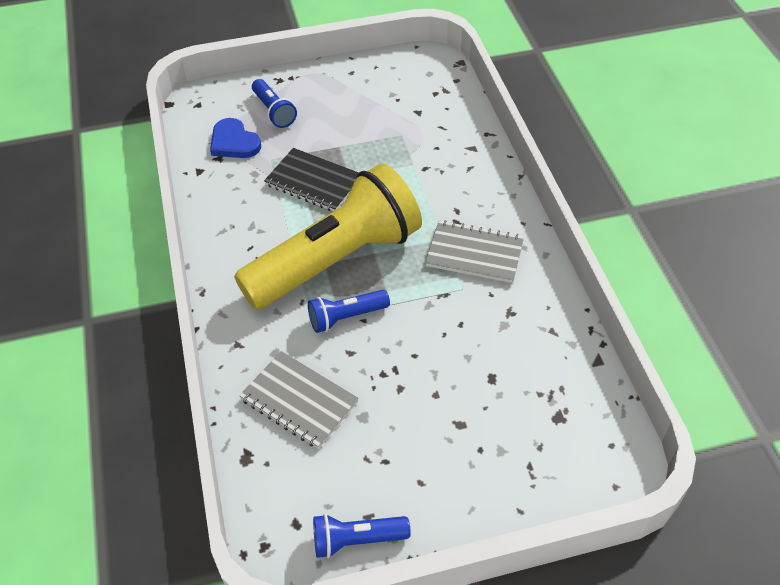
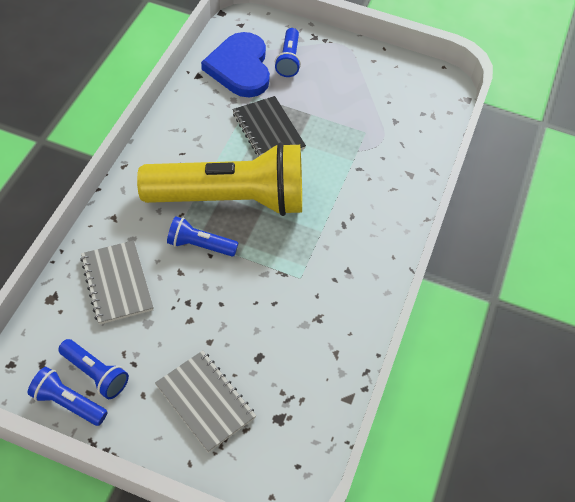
camera: 30 degrees right, 5 degrees up
blue heart [210,118,261,158] -> blue heart [201,32,270,98], size x1.60
grey notebook [425,220,524,283] -> grey notebook moved to [155,350,256,453]
none -> blue flashlight [58,339,129,399]

